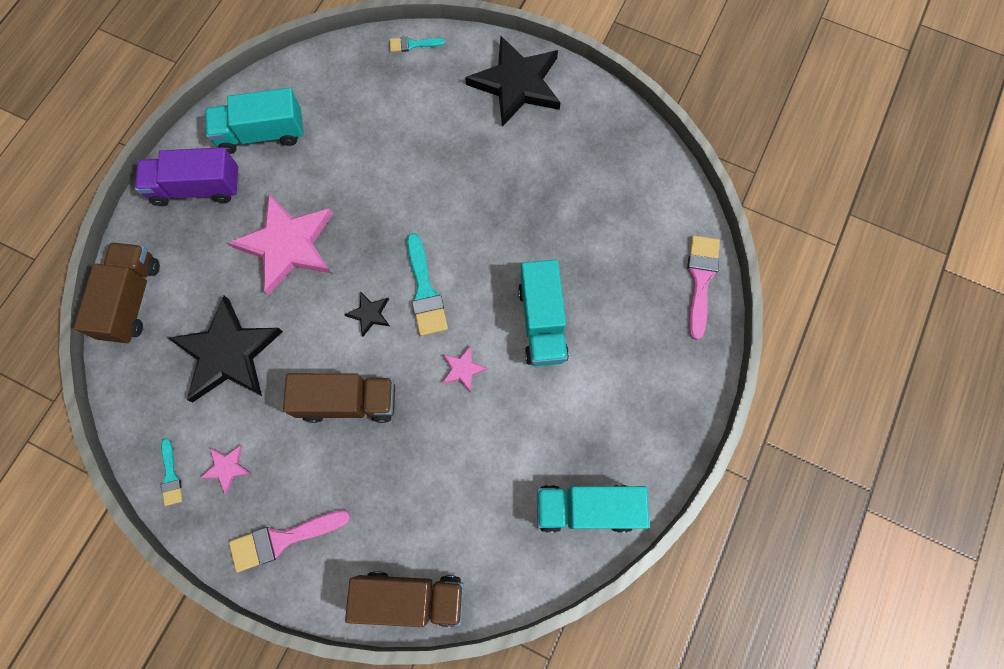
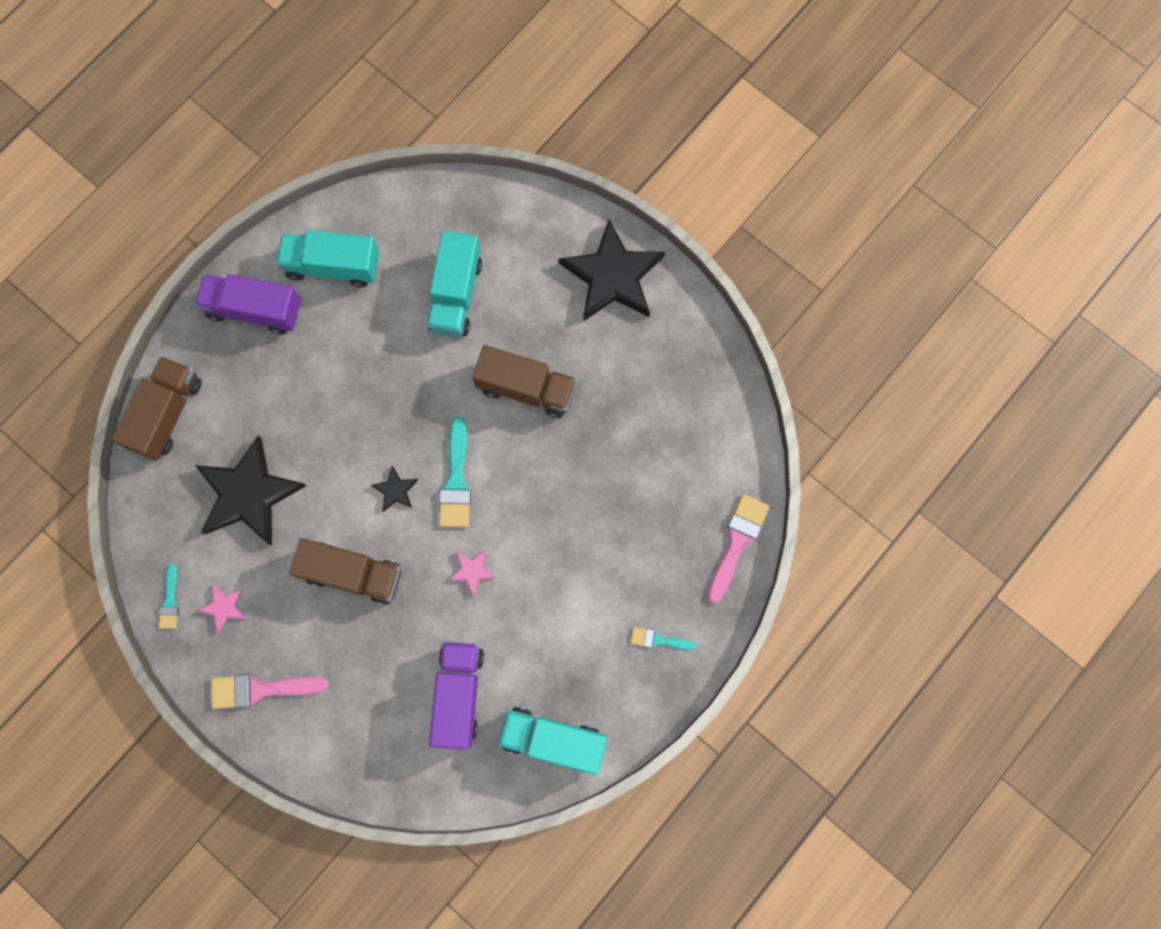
camera: 15 degrees right, 5 degrees up
pink star [228,193,333,295] -> none
brown truck [345,571,464,627] -> brown truck moved to [472,345,577,418]
turquoise brush [389,37,445,52] -> turquoise brush moved to [630,627,697,650]
turquoise truck [518,259,569,366] -> turquoise truck moved to [427,231,482,337]
none -> purple truck [429,641,484,750]

